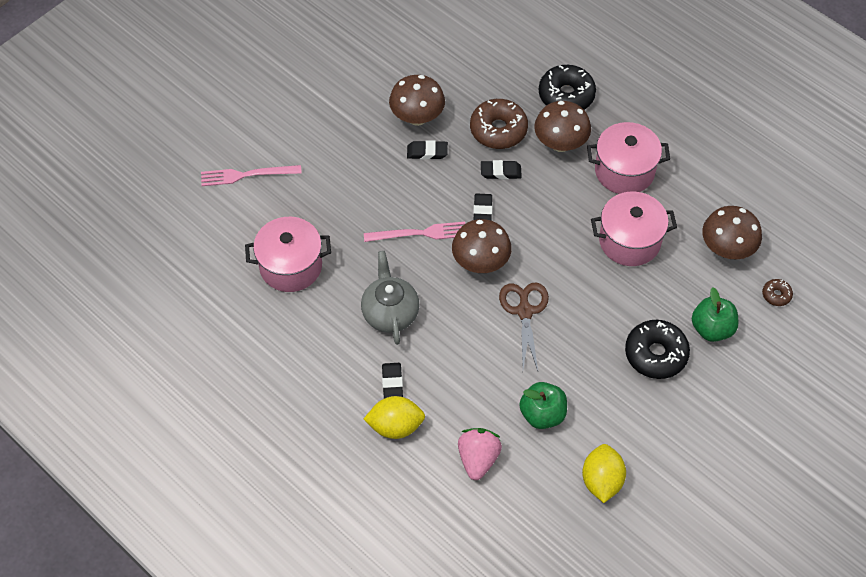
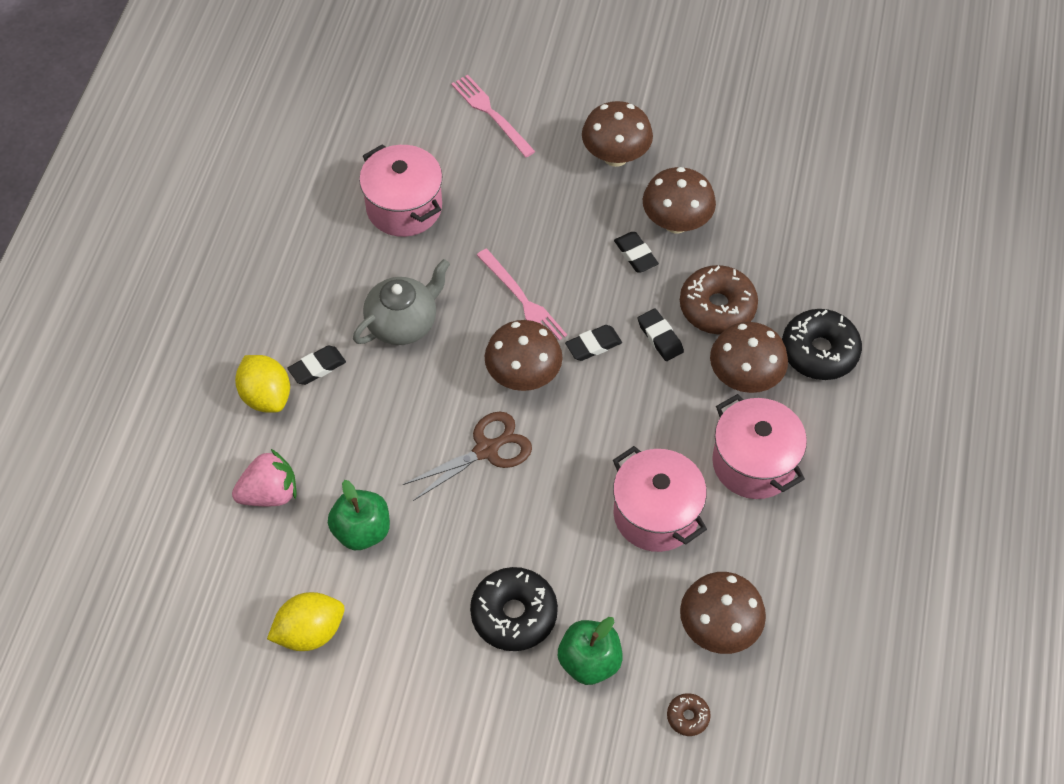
camera: 60 degrees right, 0 degrees up
none -> brown mushroom [582,101,653,167]

